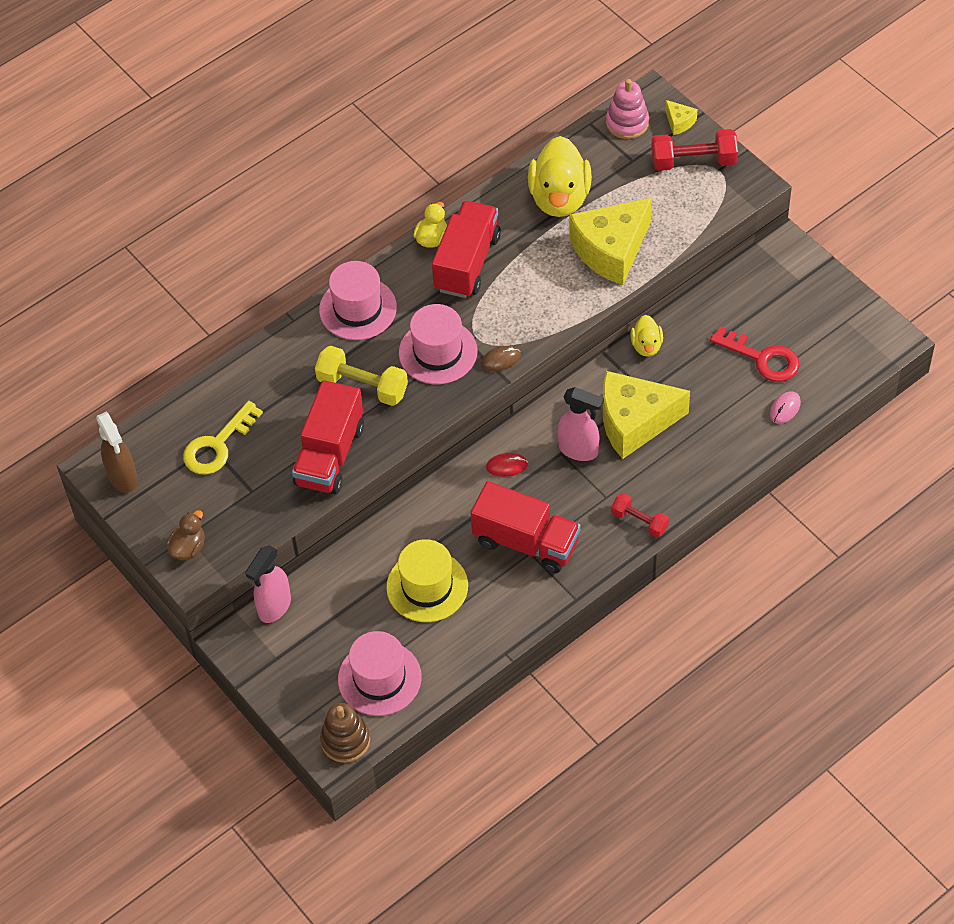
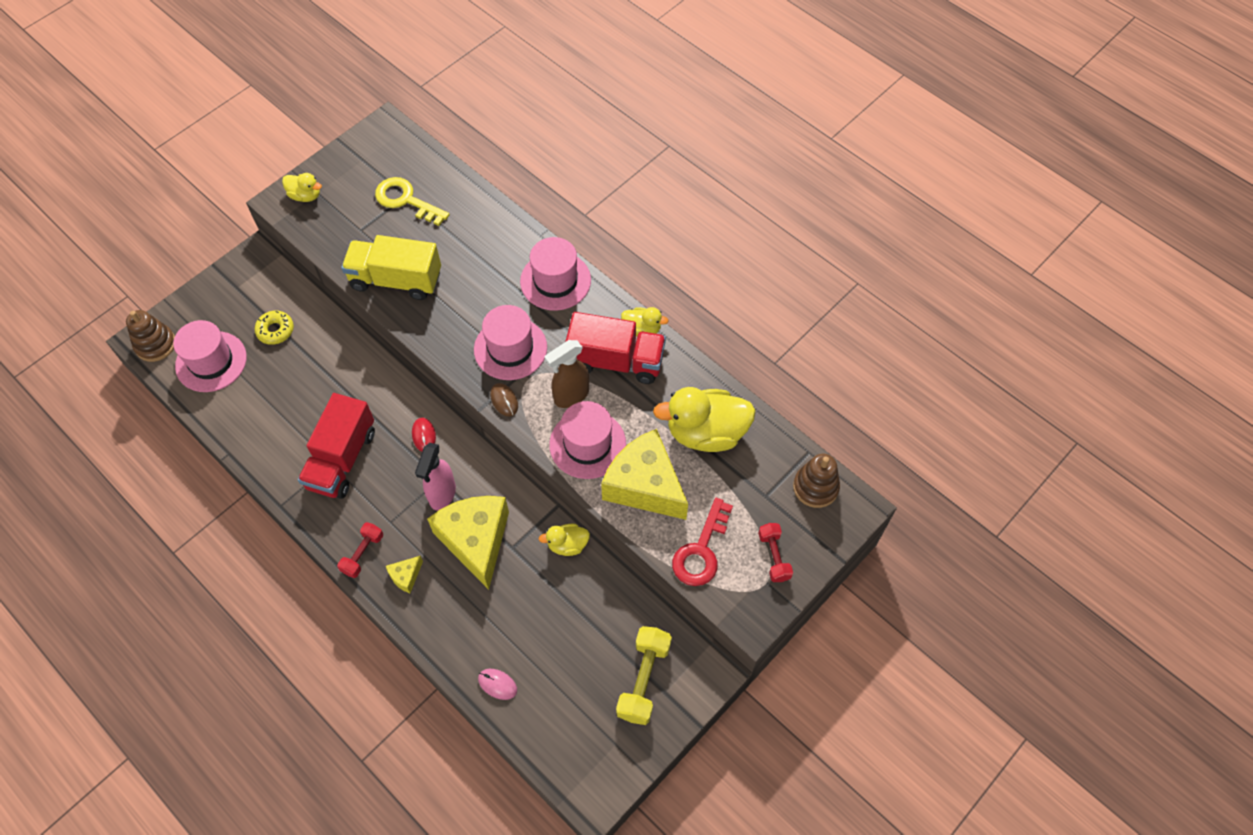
camera: 80 degrees right, 5 degrees up
brown spray bottle [96,412,138,493] -> brown spray bottle moved to [545,340,589,408]
brown duck [166,510,205,560] -> yellow duck [282,173,322,202]
pink spray bottle [245,545,291,623] -> none
red truck [292,380,364,494] -> yellow truck [341,235,441,300]
yellow dumbbell [315,346,408,406] -> yellow dumbbell moved to [616,626,672,725]
yellow hat [386,539,468,622] -> none
pink stacking toy [606,79,649,139] -> brown stacking toy [793,453,840,508]
red dumbbell [651,129,738,171] -> red dumbbell [758,523,793,582], size x0.63
yellow cheese [665,100,698,135] -> yellow cheese moved to [386,556,423,593]
red key [710,327,800,382] -> red key moved to [672,498,733,586]
none -> yellow donut [255,311,294,345]
none -> pink hat [549,401,626,479]

